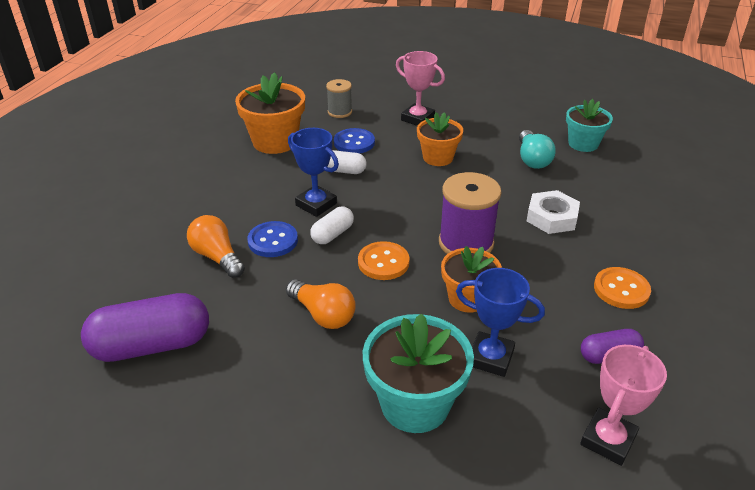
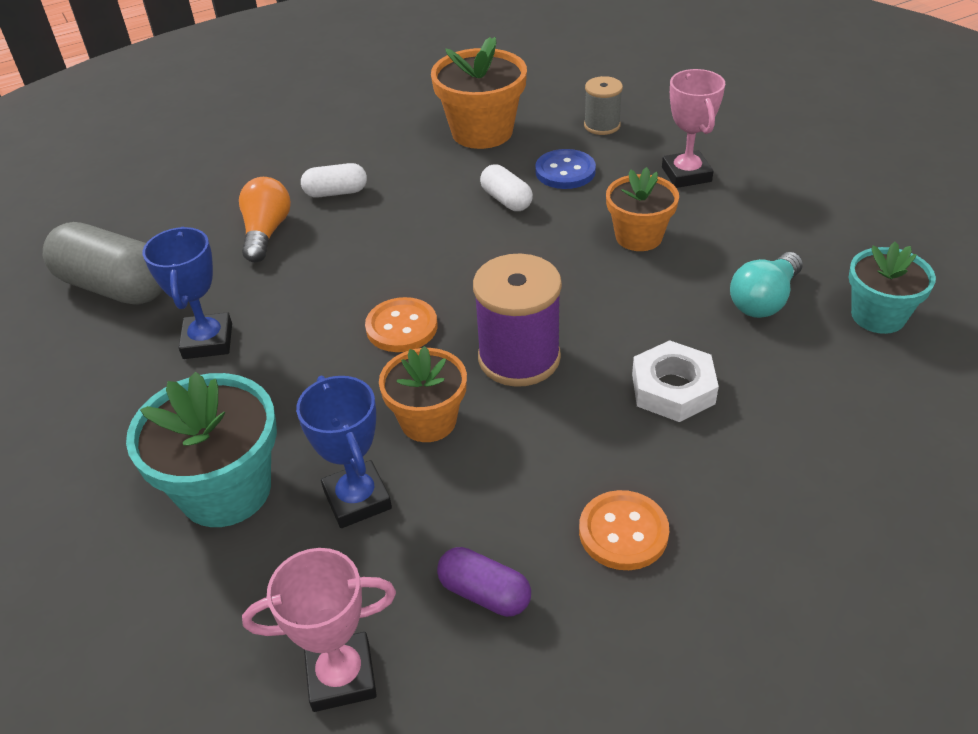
camera: 45 degrees right, 5 degrees up
purple capsule [81,293,209,362] -> grey capsule [43,222,163,305]
blue button [247,221,298,257] -> none
orange light bulb [286,279,356,329] -> none
blue trophy [288,128,339,217] -> blue trophy moved to [142,226,232,359]
white capsule [310,207,354,244] -> white capsule moved to [301,163,367,198]

